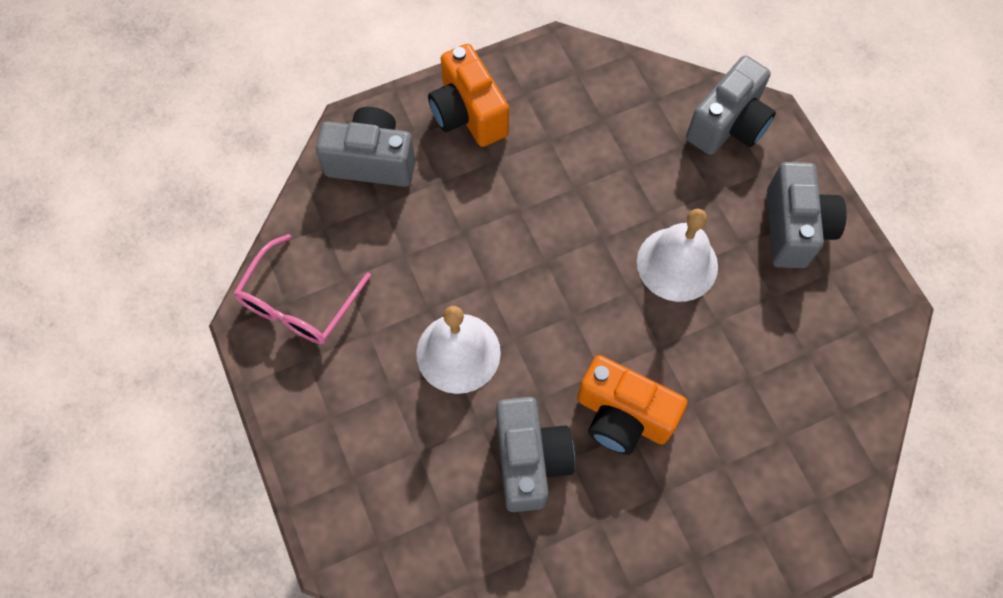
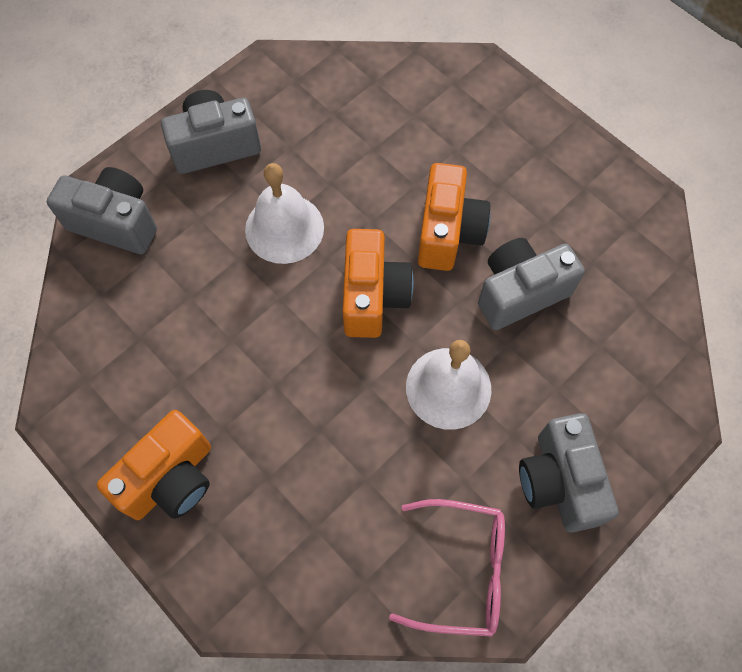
camera: 110 degrees left, 0 degrees up
grey camera [316,107,416,187] -> grey camera moved to [519,413,619,532]
none -> orange camera [342,229,414,338]

